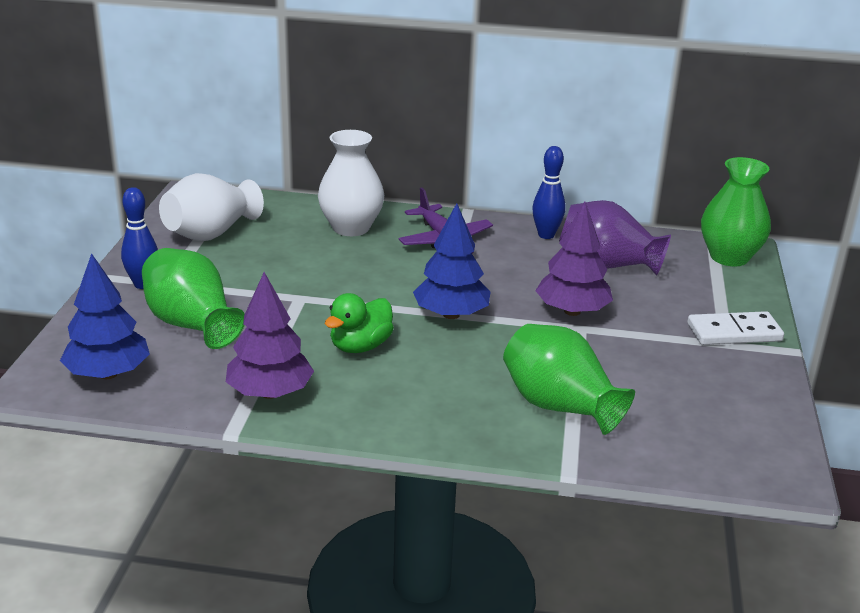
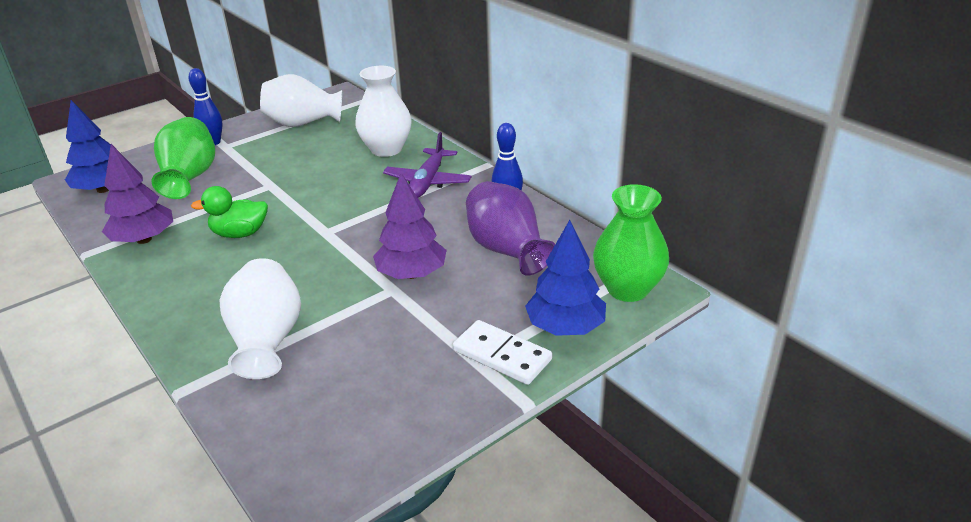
camera: 45 degrees right, 5 degrees up
blue tree [413,203,490,319] -> blue tree moved to [525,220,606,336]
green vase [503,324,635,435] -> white vase [220,258,301,379]

